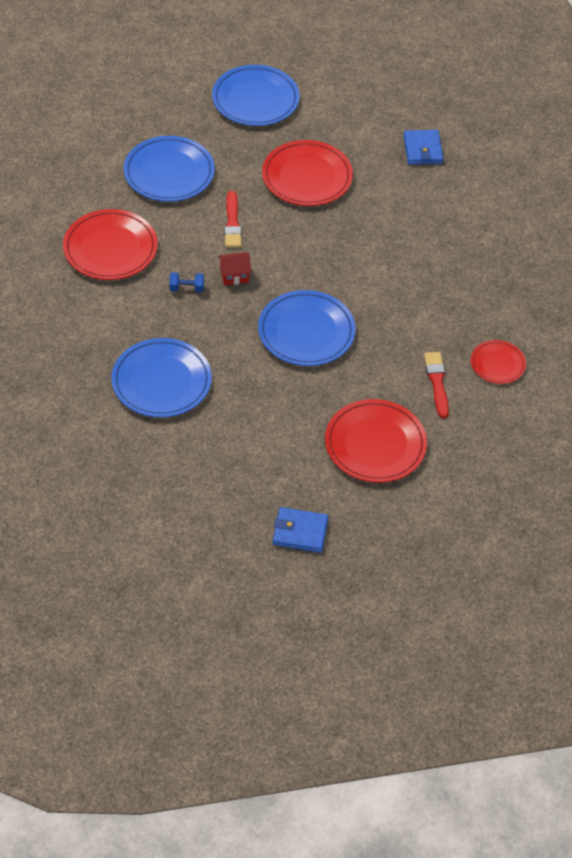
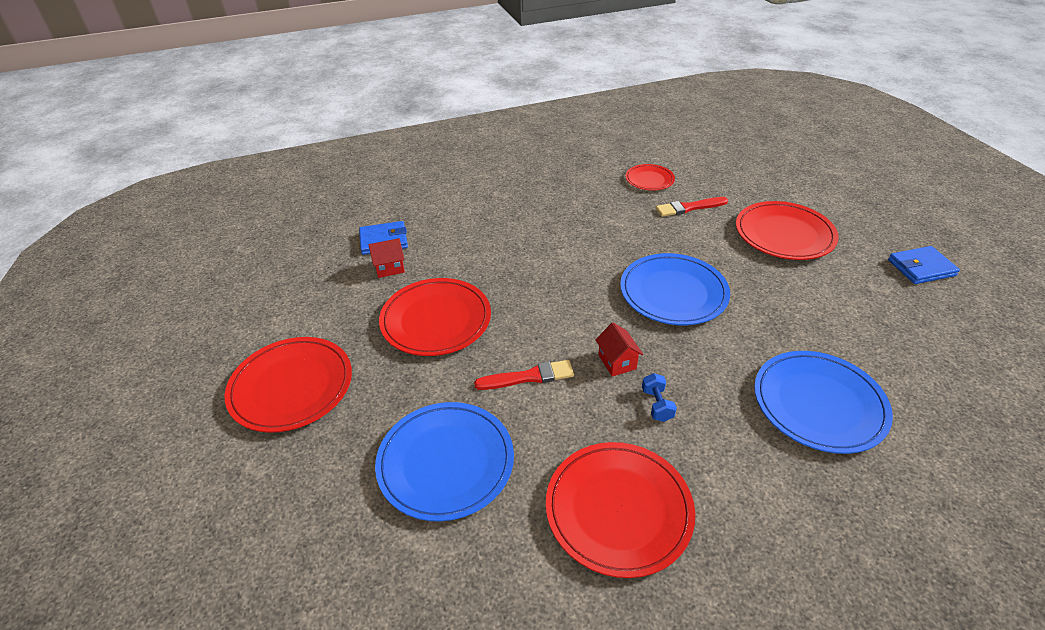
camera: 95 degrees left, 10 degrees down
blue plate [212,65,300,126] -> red plate [225,337,352,433]
blue wallet [273,507,328,553] -> blue wallet turned 75 degrees clockwise [888,246,960,284]
none -> red house [369,238,405,278]

